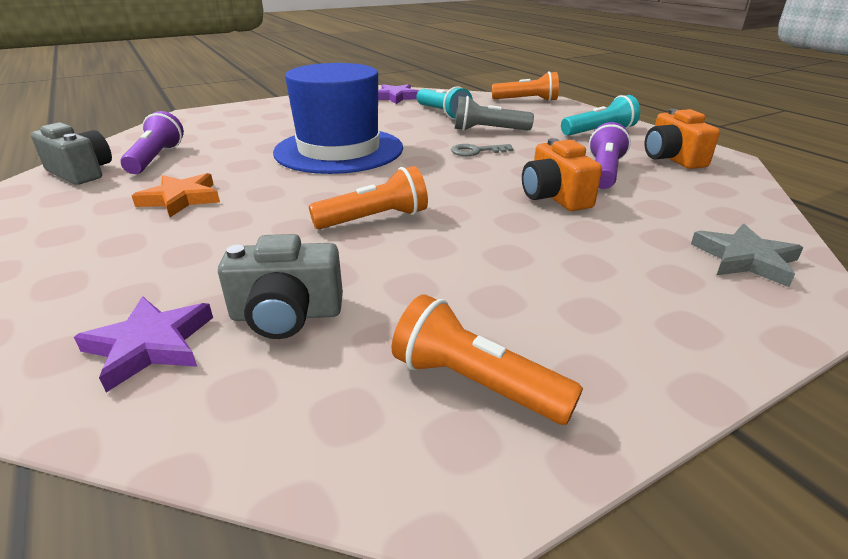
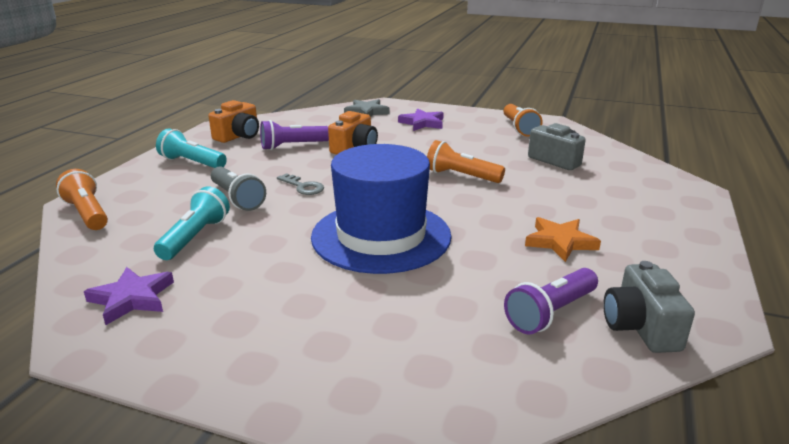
camera: 130 degrees left, 5 degrees down
purple star [74,296,213,392] -> purple star moved to [398,108,444,131]

